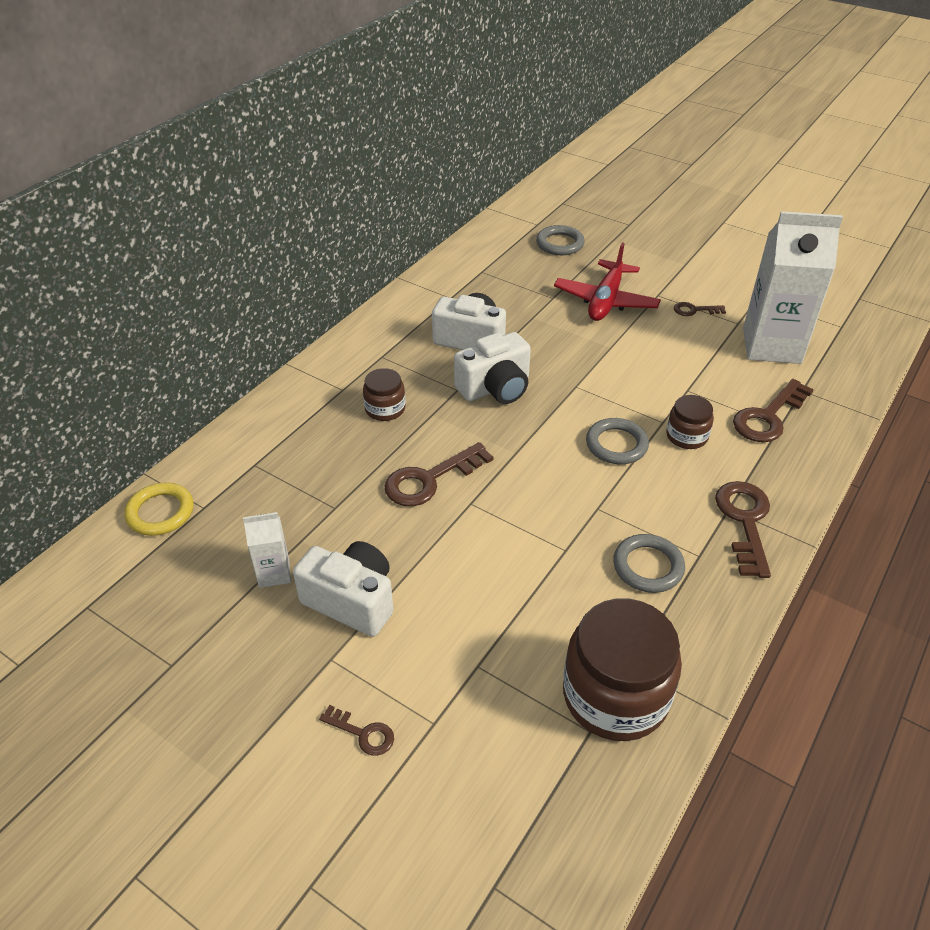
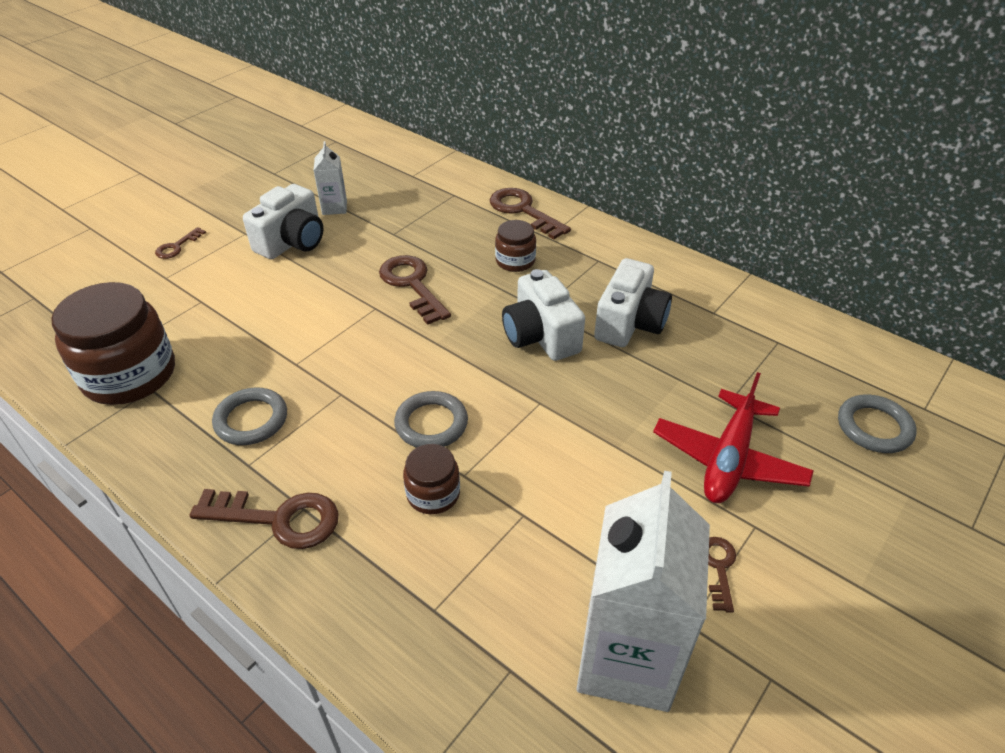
camera: 95 degrees right, 0 degrees up
yellow ring [124,482,194,536] -> none
red plane [554,242,661,321] -> red plane turned 90 degrees counterclockwise [653,372,814,503]
brown key [733,379,814,442] -> brown key moved to [490,188,571,239]

